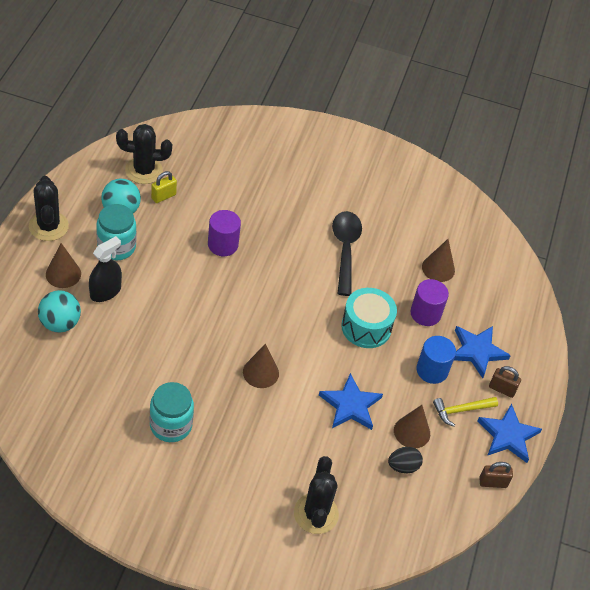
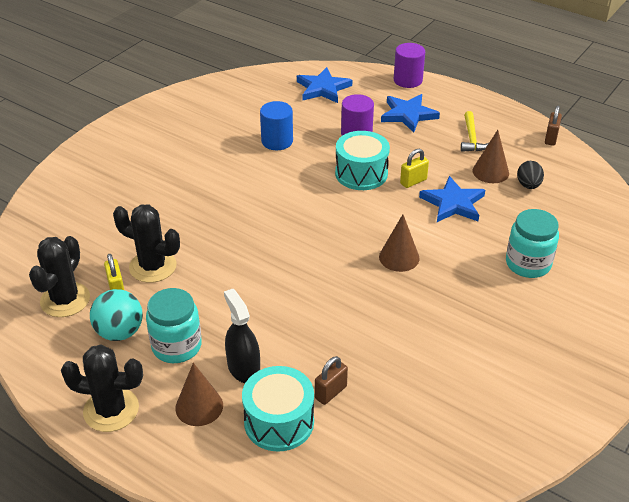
camera: 65 degrees left, 10 degrees down
turquoise ball [38,290,81,333] -> turquoise drum [242,366,314,452]
turquoise jar [150,382,194,442] -> turquoise jar moved to [506,209,559,278]
purple cylinder [208,210,241,256] -> purple cylinder moved to [394,43,425,88]
black cactus [294,456,339,534] -> black cactus moved to [113,204,180,283]
black spoon [332,211,362,296] -> none
blue cylinder [416,336,456,384] -> blue cylinder moved to [260,101,293,150]
brown cone [422,239,455,282] -> none
blue star [477,404,542,463] -> blue star moved to [297,67,352,103]
brown padlock [489,366,521,398] -> brown padlock moved to [315,356,348,405]
none -> yellow padlock [400,149,429,188]

